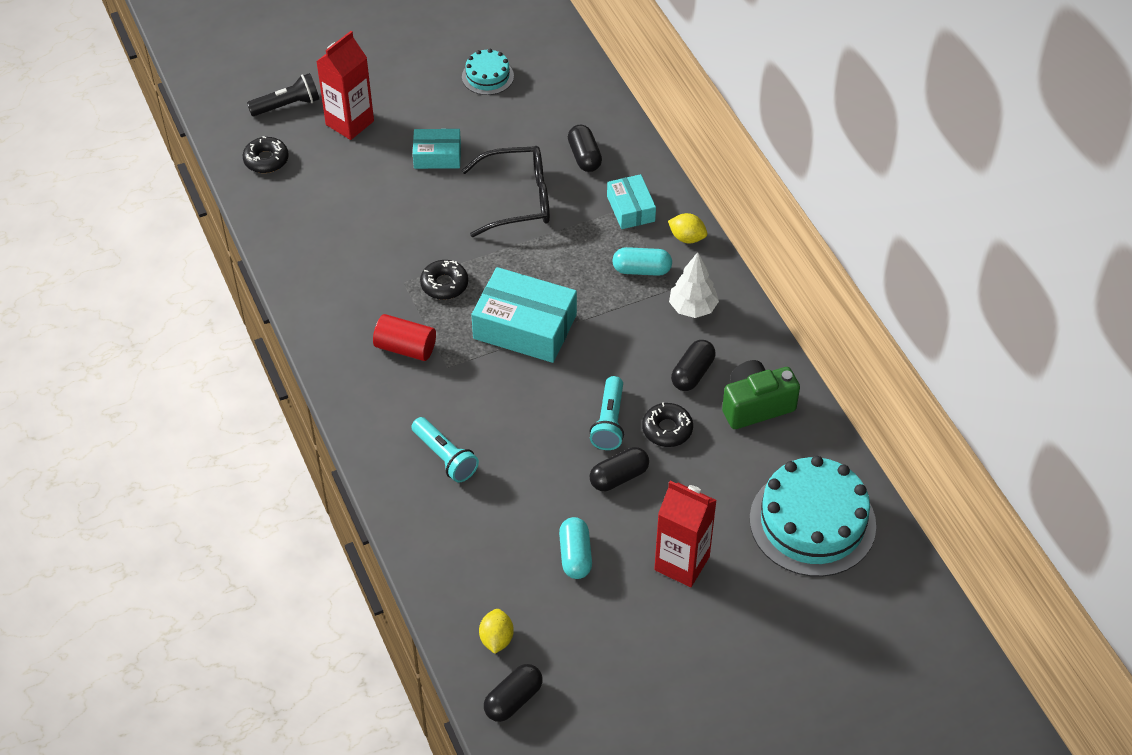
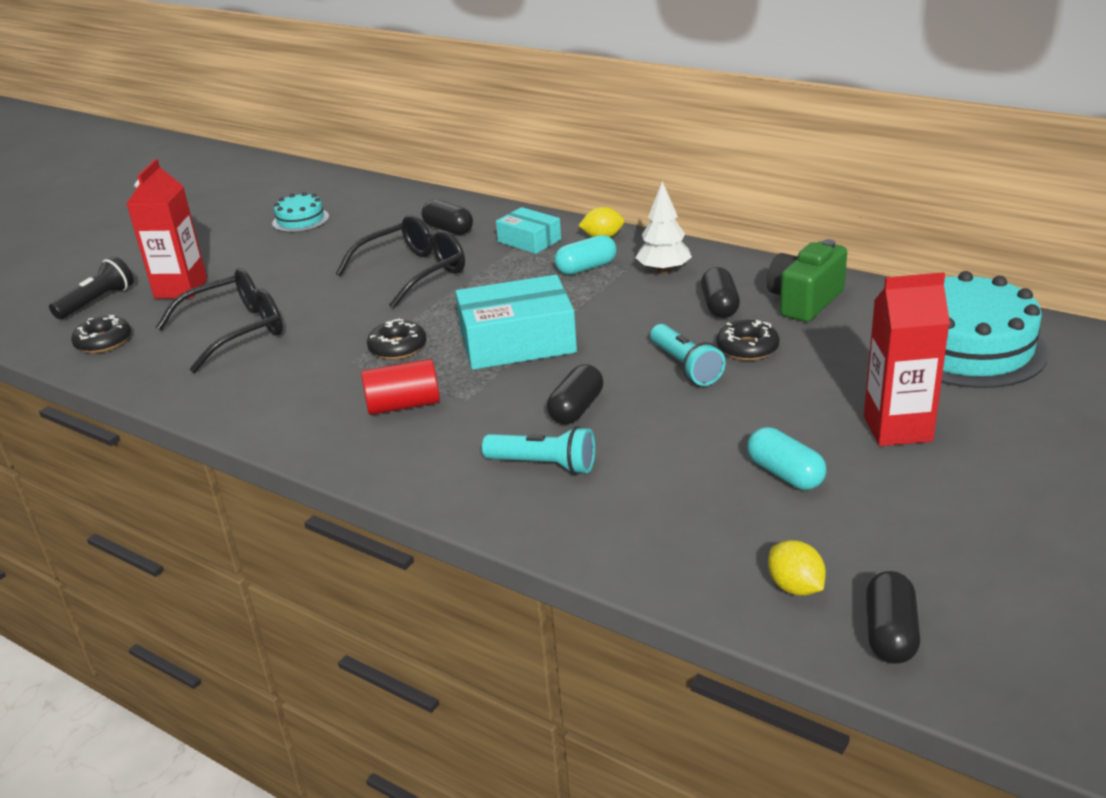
camera: 30 degrees left, 20 degrees down
turquoise box [413,129,461,169] -> none
black capsule [590,447,649,491] -> black capsule moved to [547,364,603,424]
none -> black glasses [156,268,283,373]

